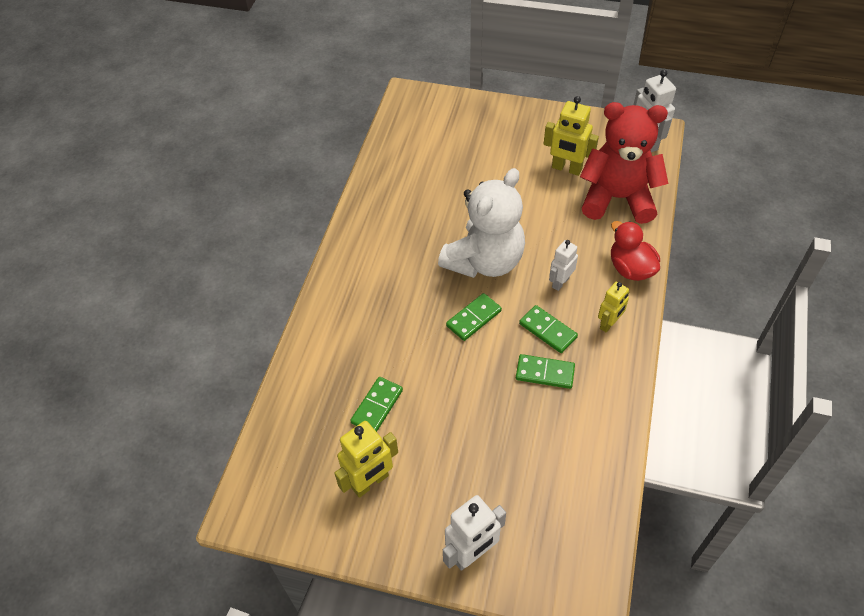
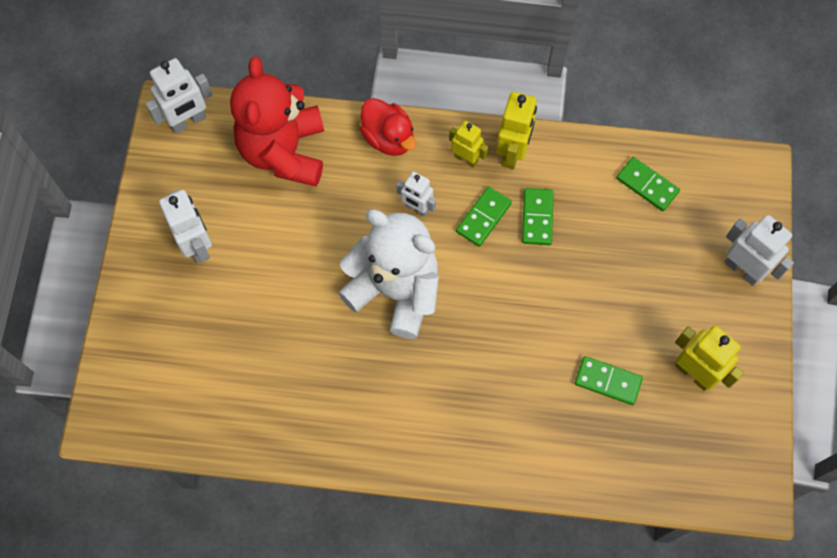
camera: 100 degrees left, 15 degrees up
green domino [446,293,502,341] -> green domino moved to [616,157,680,211]
yellow robot [544,96,599,176] -> yellow robot moved to [496,92,537,169]
red duck [611,221,660,281] -> red duck turned 90 degrees counterclockwise [360,98,417,156]
none -> white robot [159,190,212,263]

